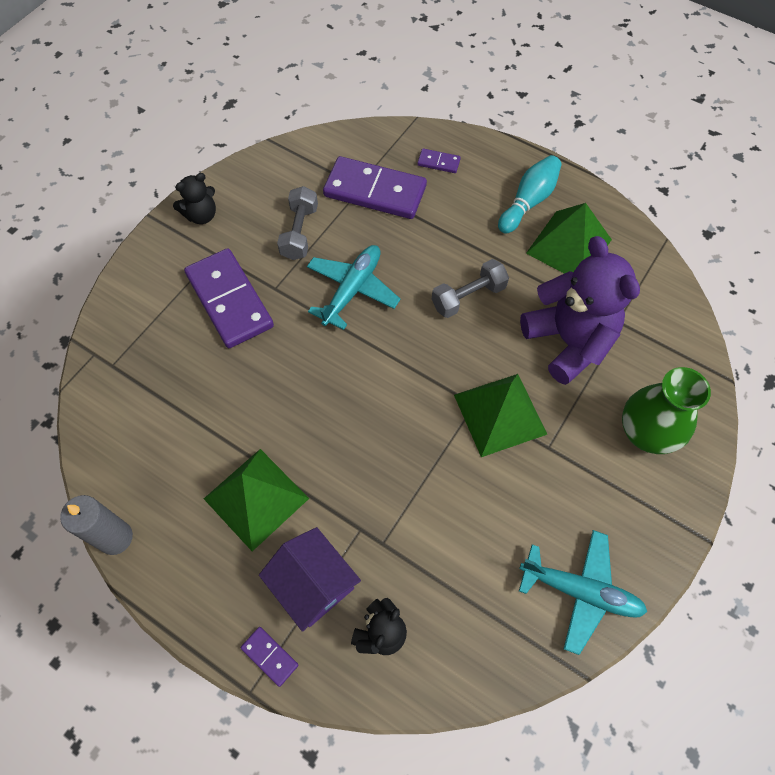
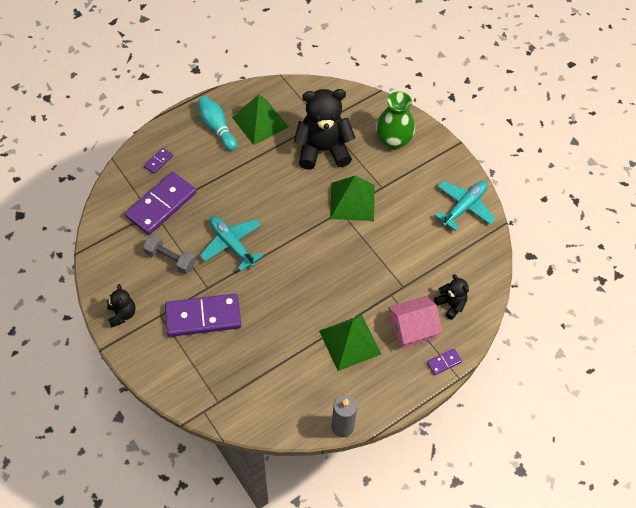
camera: 70 degrees left, 5 degrees down
purple house [259,527,361,632] -> pink house [388,296,442,348]
grey dumbbell [432,259,509,318] -> none
purple teddy bear [520,236,640,385] -> black teddy bear [294,89,355,170]

